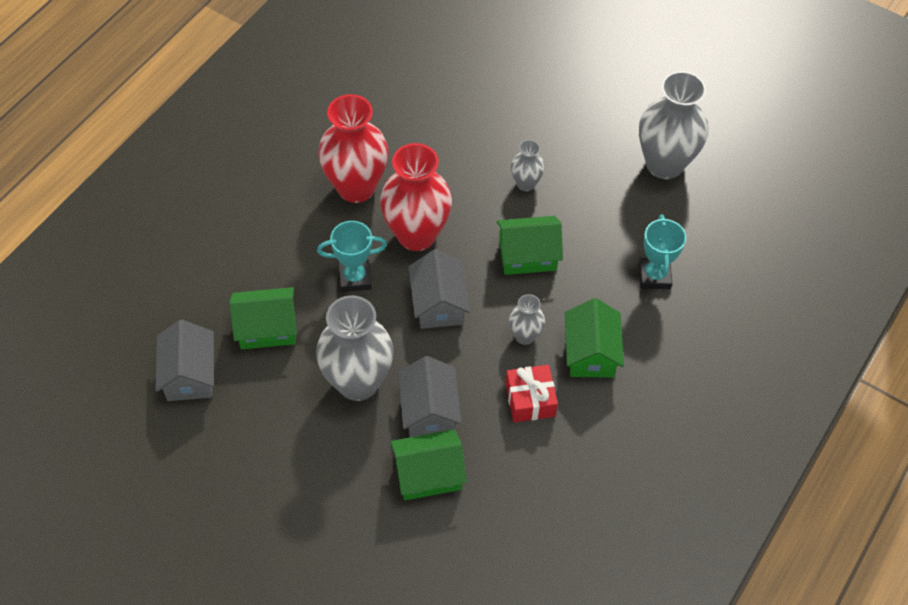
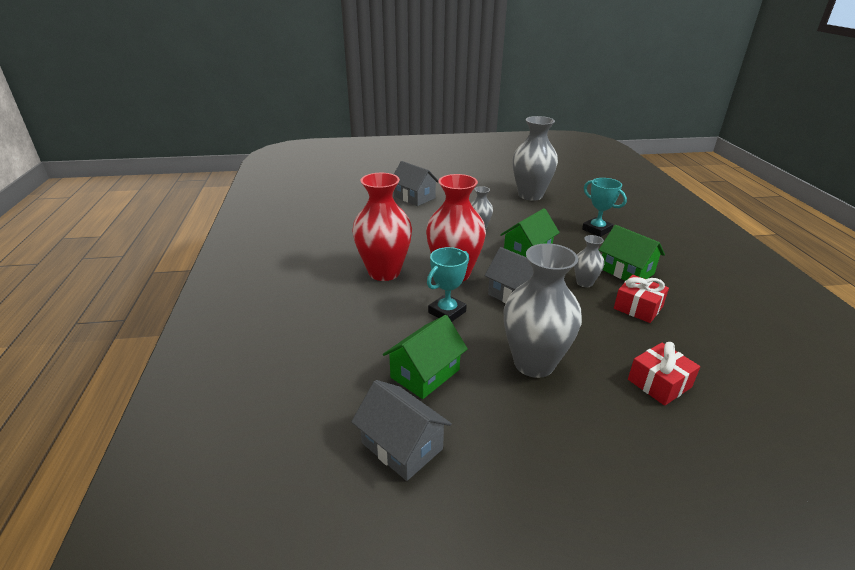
camera: 40 degrees left, 25 degrees down
green house [391,429,467,500] -> red gift [628,342,700,406]
grey house [398,356,462,437] -> grey house moved to [394,161,439,206]

